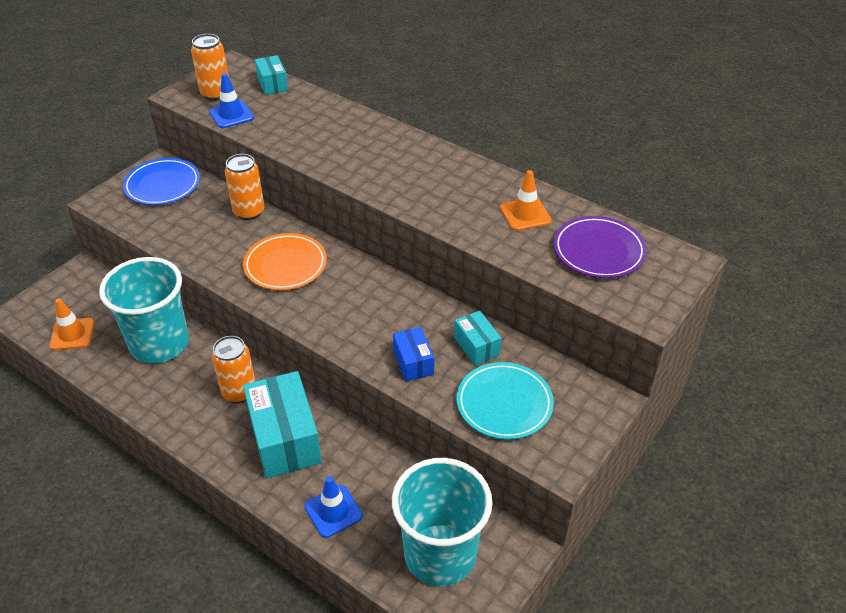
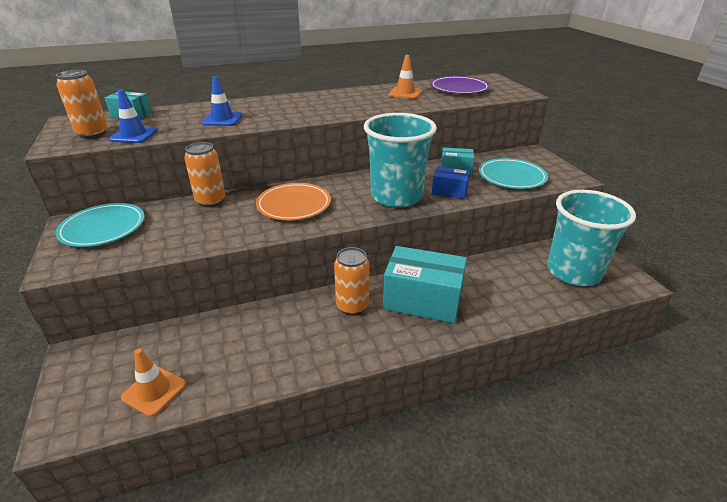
camera: 55 degrees left, 10 degrees down
turquoise cup [99,257,189,364] -> turquoise cup moved to [364,113,437,208]
blue plate [123,158,200,205] -> turquoise plate [56,203,145,247]
blue traffic cone [305,476,363,538] -> blue traffic cone moved to [202,76,243,126]

